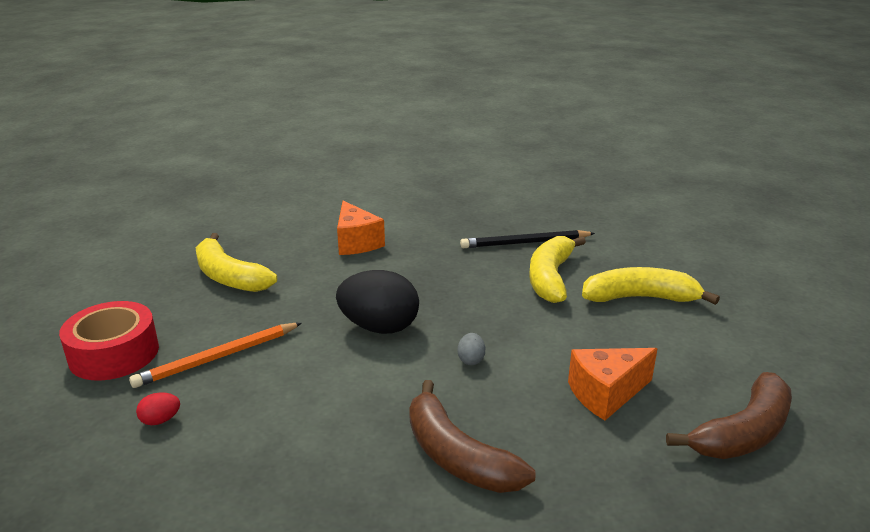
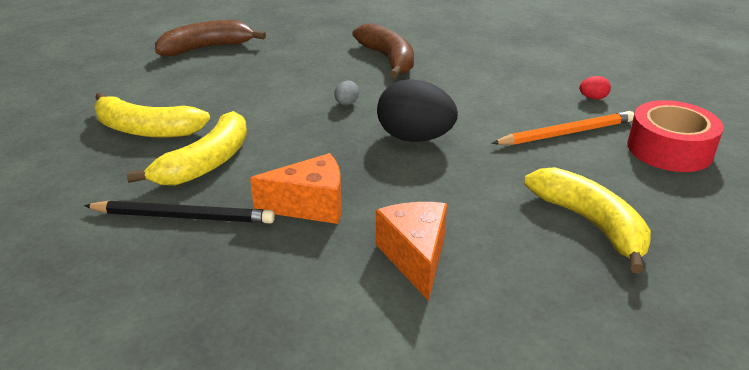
camera: 165 degrees left, 5 degrees up
orange cheese [568,348,658,420] -> orange cheese moved to [250,153,342,224]

